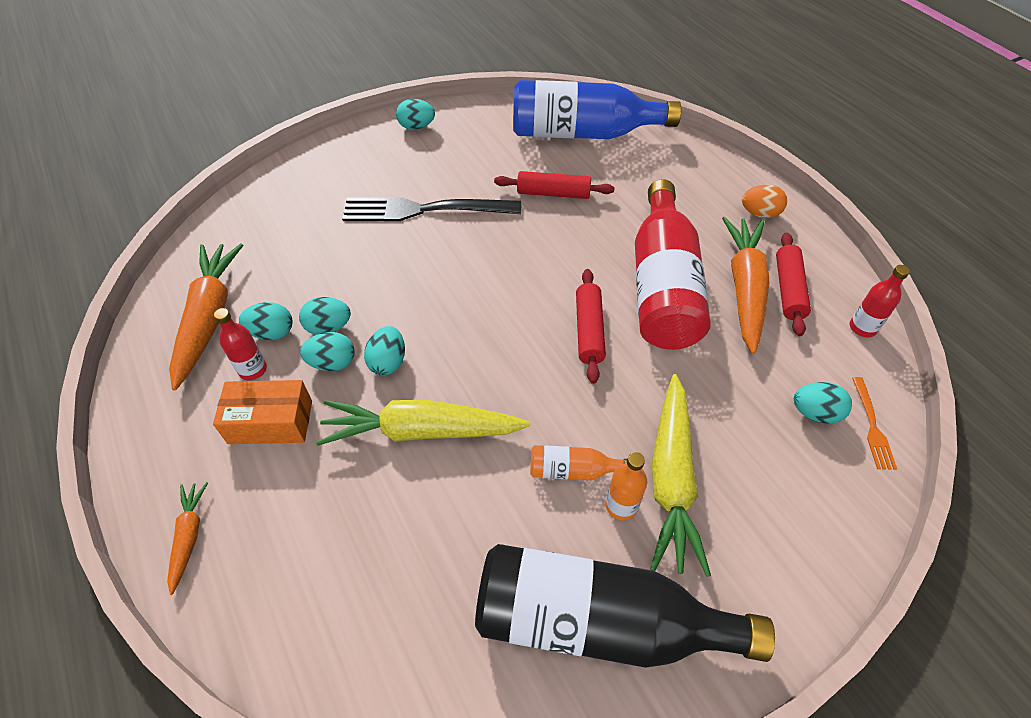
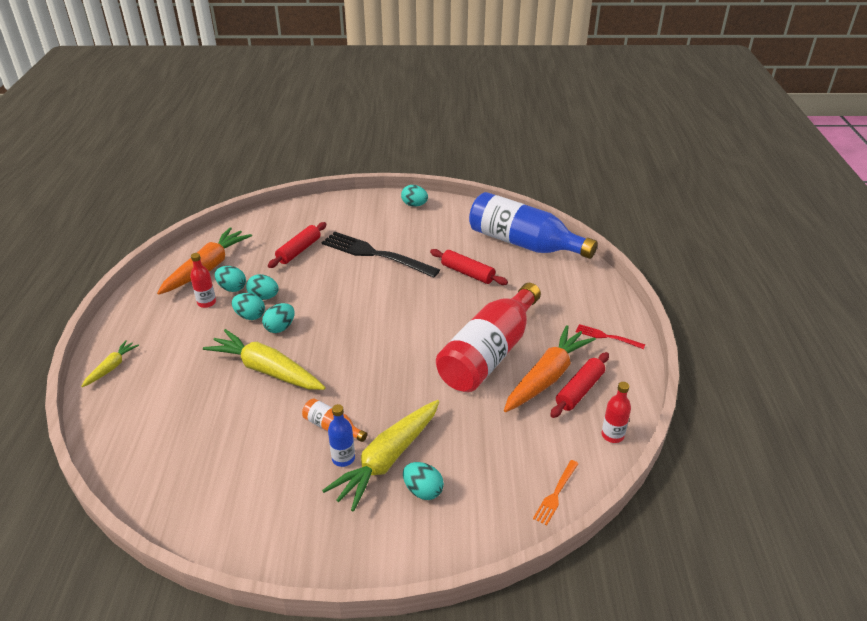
camera: 30 degrees right, 15 degrees down
orange carrot [167,482,208,595] -> yellow carrot [81,340,139,387]
orange box [213,380,312,444] -> none
black bottle [475,544,775,668] -> none
red rolling pin [576,269,606,384] -> red rolling pin moved to [268,222,327,268]
orange bottle [606,452,647,520] -> blue bottle [328,404,355,467]
orange egg [742,185,787,218] -> red fork [576,324,645,349]
turquoise egg [794,382,852,424] -> turquoise egg moved to [403,462,444,500]

